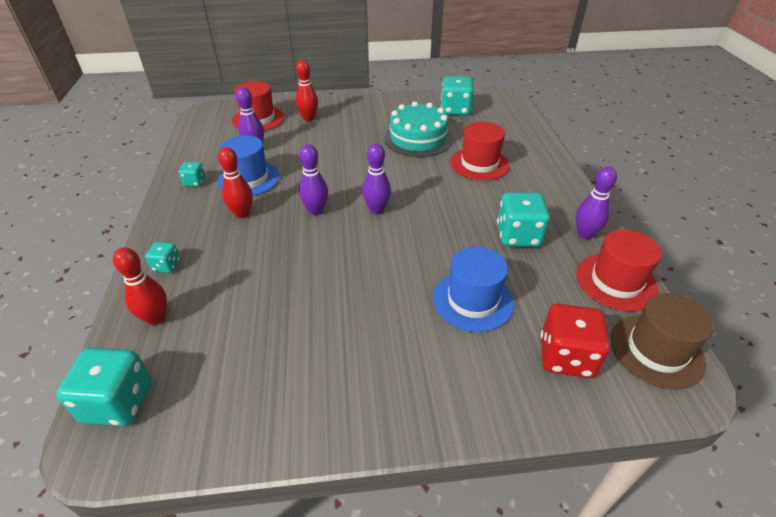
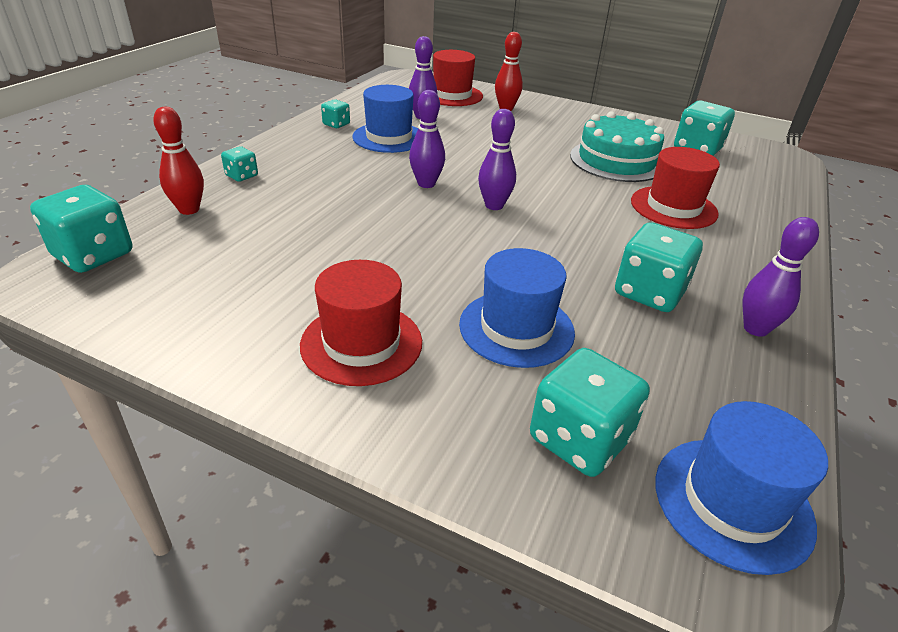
camera: 30 degrees right, 5 degrees down
red bowling pin [218,147,253,218] -> none
red dice [541,304,610,378] -> turquoise dice [530,348,650,477]
red hat [576,229,662,311] -> red hat moved to [300,260,422,386]
brown hat [611,293,713,390] -> blue hat [655,401,828,575]

